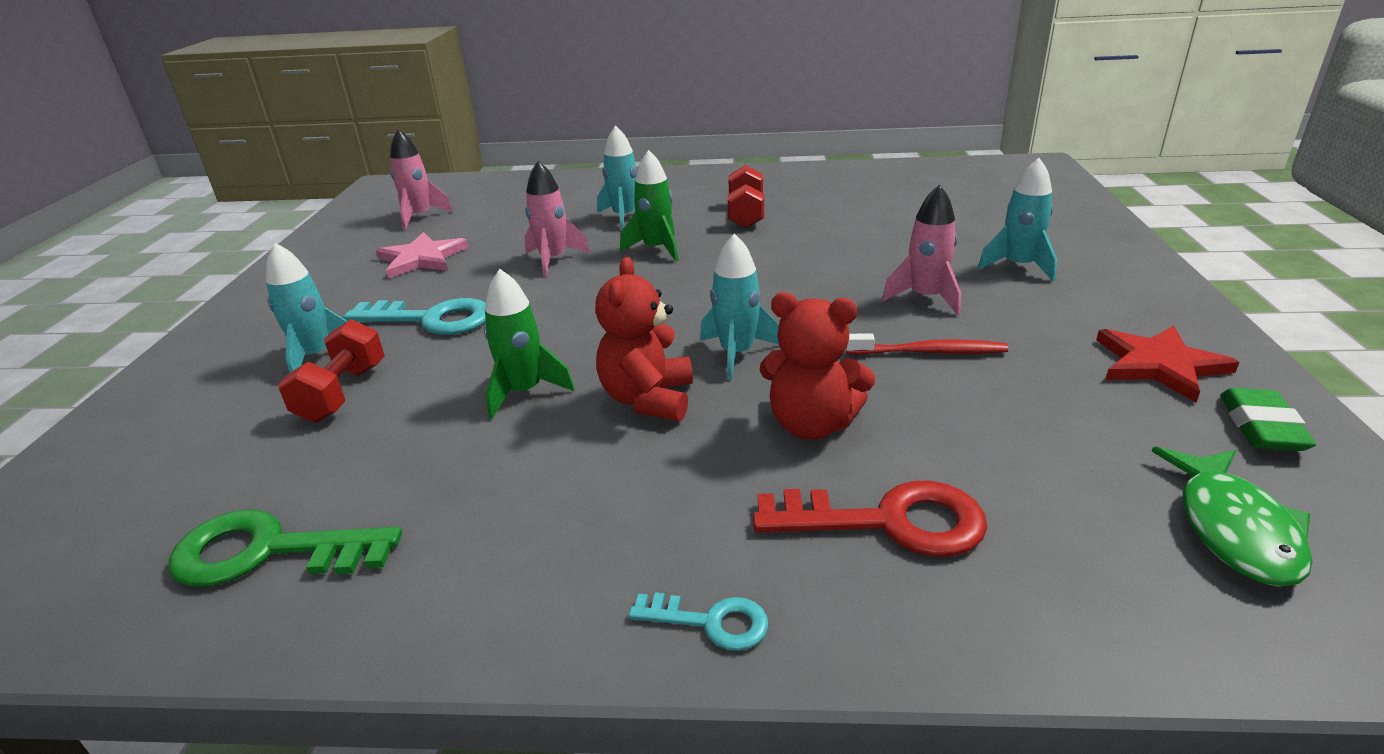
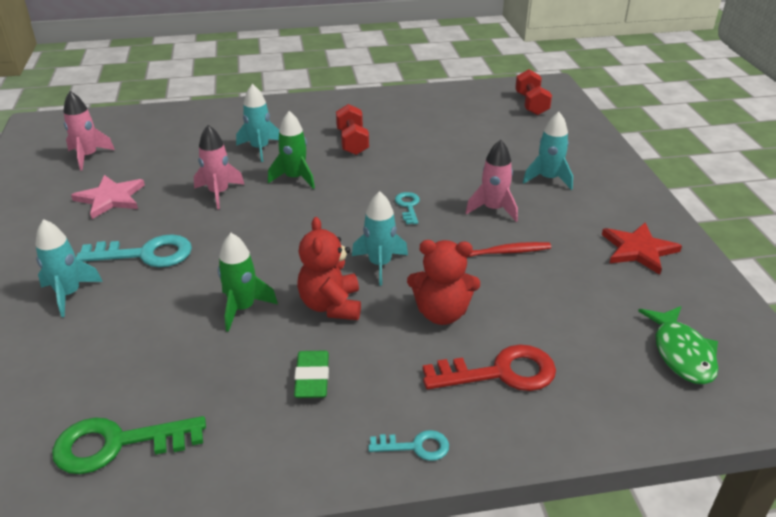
camera: 15 degrees left, 5 degrees up
red dumbbell [278,319,385,423] -> red dumbbell moved to [515,69,552,115]
green eraser [1220,388,1316,451] -> green eraser moved to [294,351,329,398]
none -> turquoise key [395,192,420,224]

